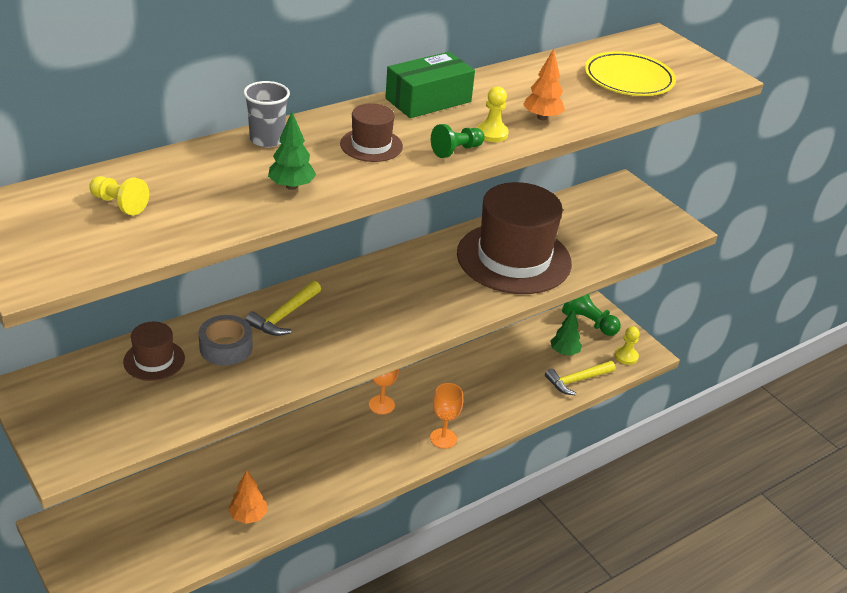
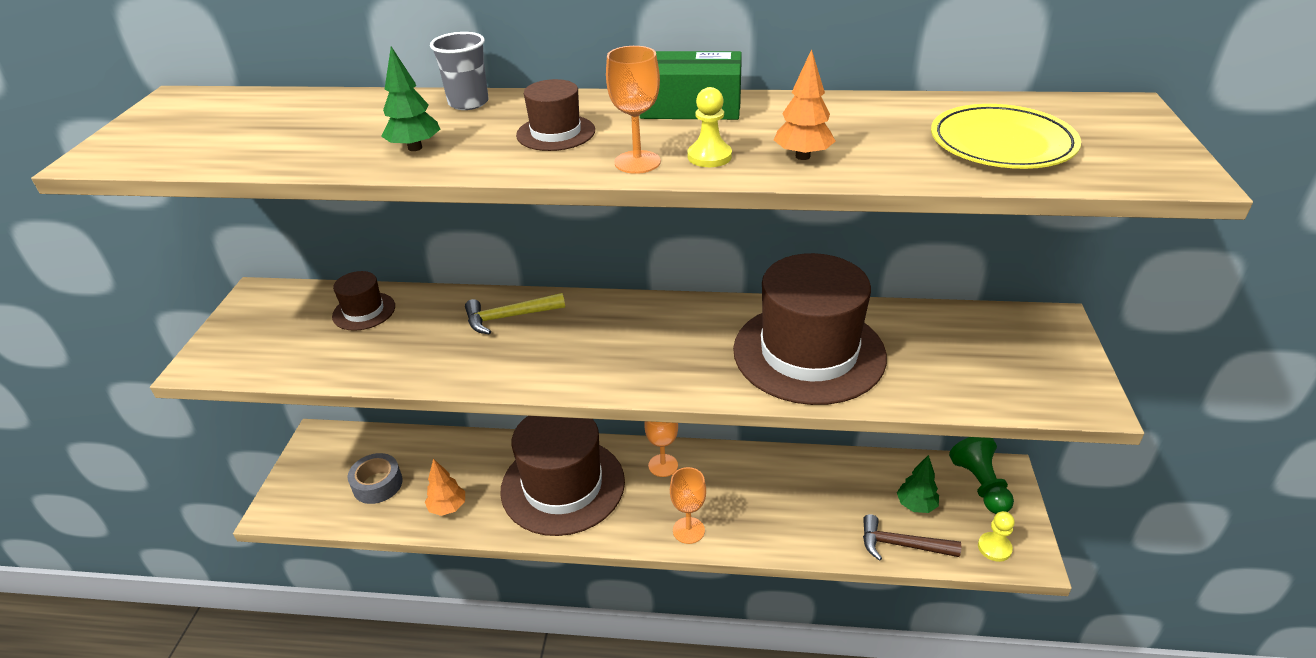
camera: 45 degrees right, 0 degrees up
yellow pawn [89,176,149,215] -> none
grey tape [199,315,253,366] -> grey tape moved to [348,453,403,504]
green pawn [431,124,484,158] -> orange goblet [606,46,661,174]
yellow hammer [545,361,615,396] -> brown hammer [863,514,961,561]
none -> brown hat [500,416,625,536]

